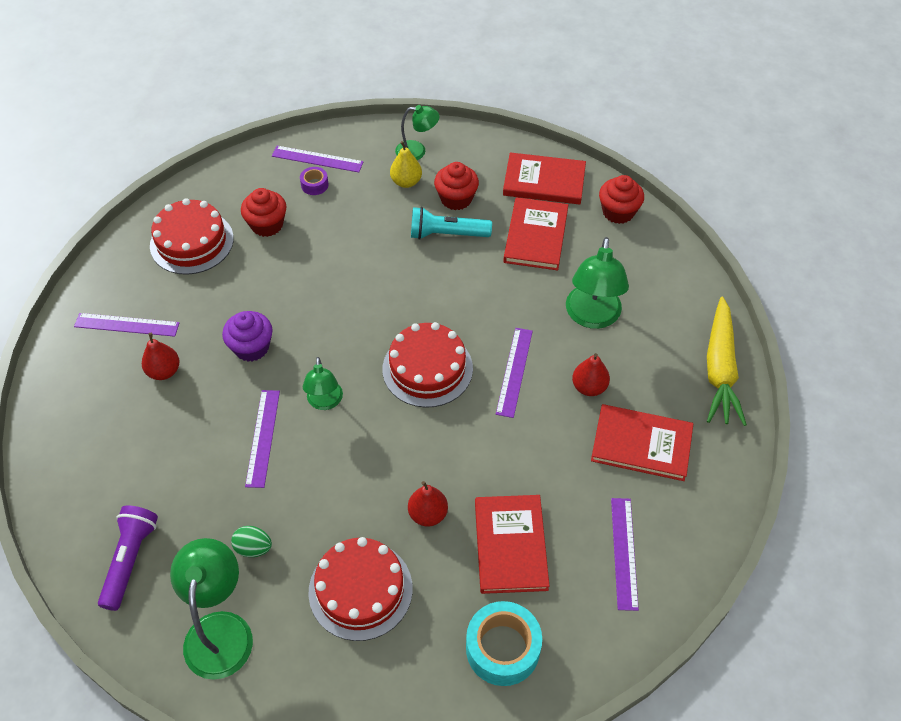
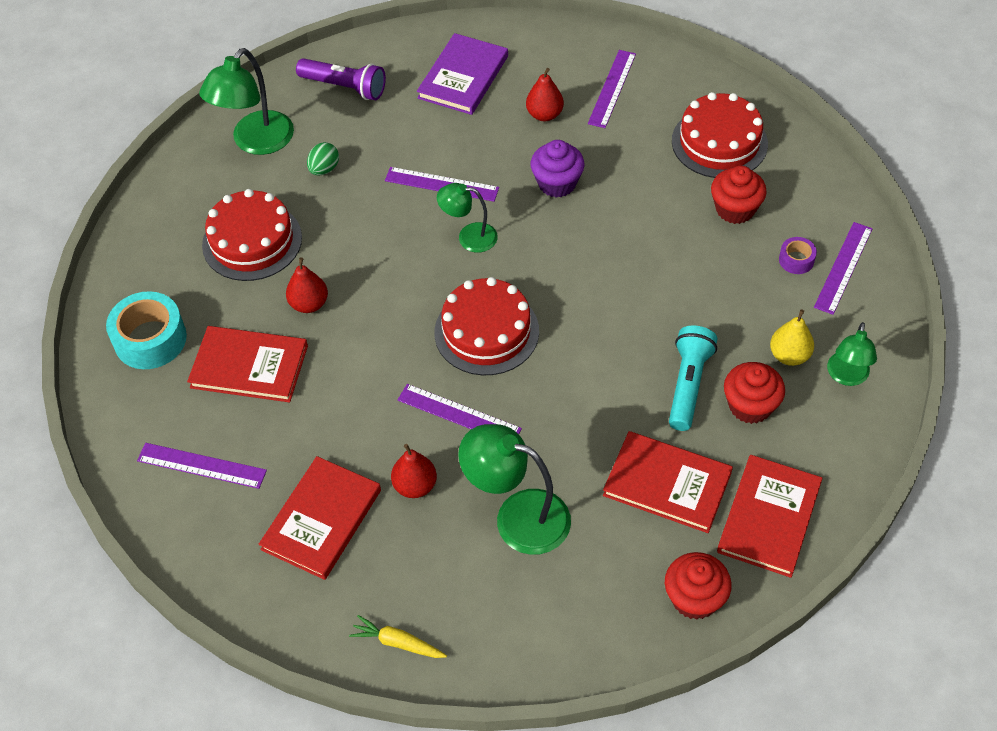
camera: 105 degrees right, 0 degrees up
green lamp [170,538,253,680] -> green lamp turned 105 degrees clockwise [199,48,294,155]
yellow carrot [707,297,747,426] -> yellow carrot [349,615,447,658], size x0.49
none -> purple book [417,33,508,115]

